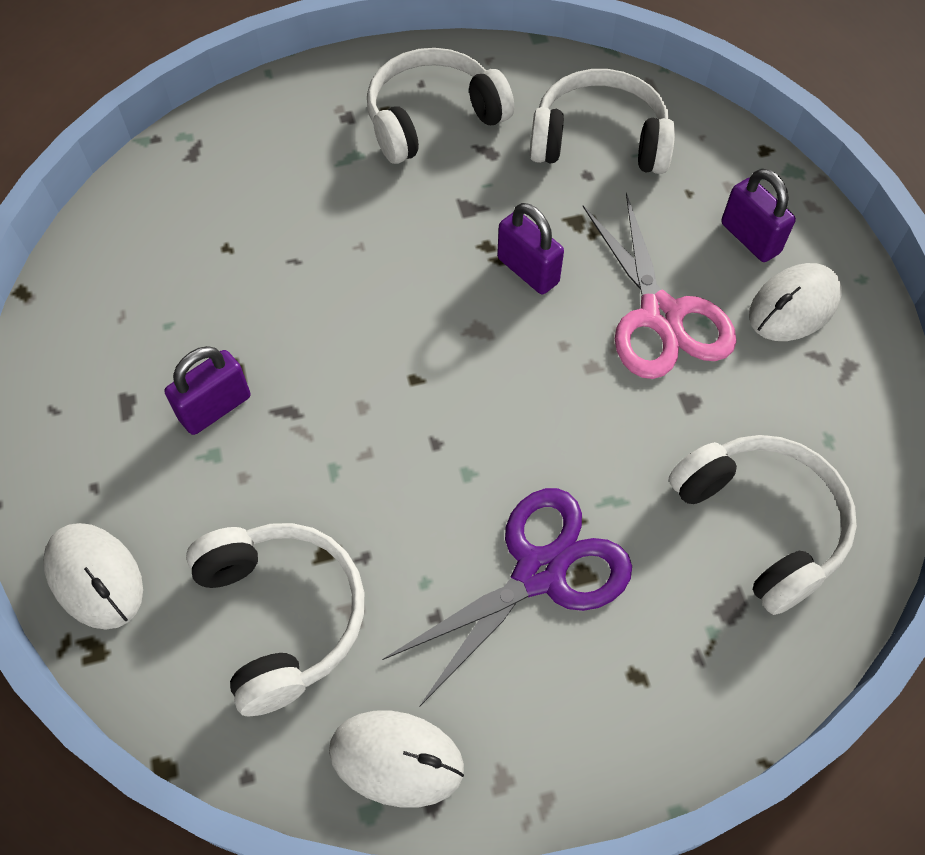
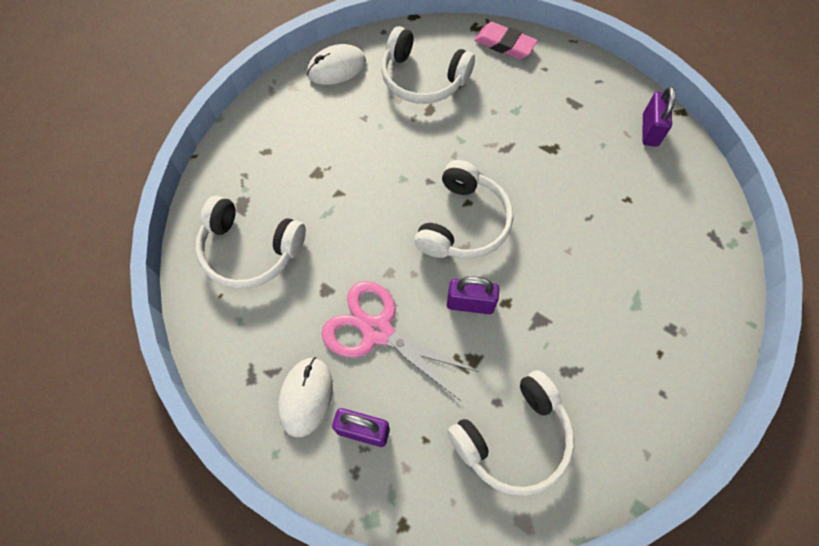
camera: 140 degrees right, 5 degrees up
white mouse [43,523,143,630] -> pink eraser [474,22,538,59]
purple padlock [165,346,251,435] -> purple padlock moved to [643,86,676,147]
white headphones [367,48,514,164] -> white headphones moved to [414,160,513,259]
purple scissors [382,488,632,707] -> none

